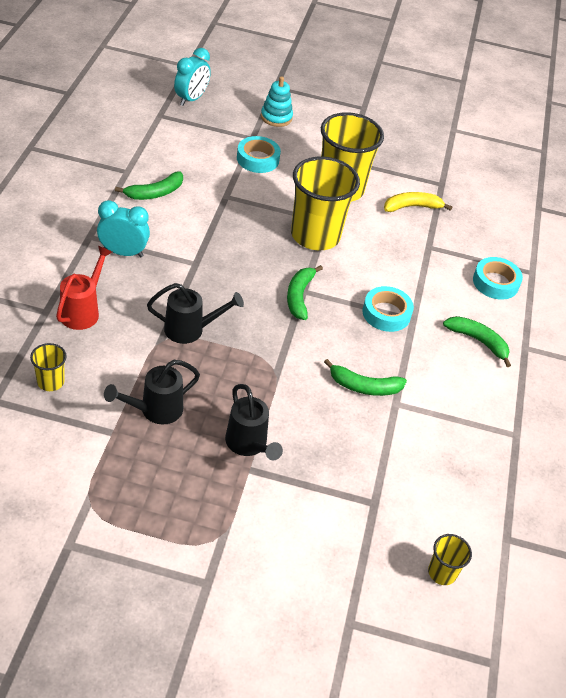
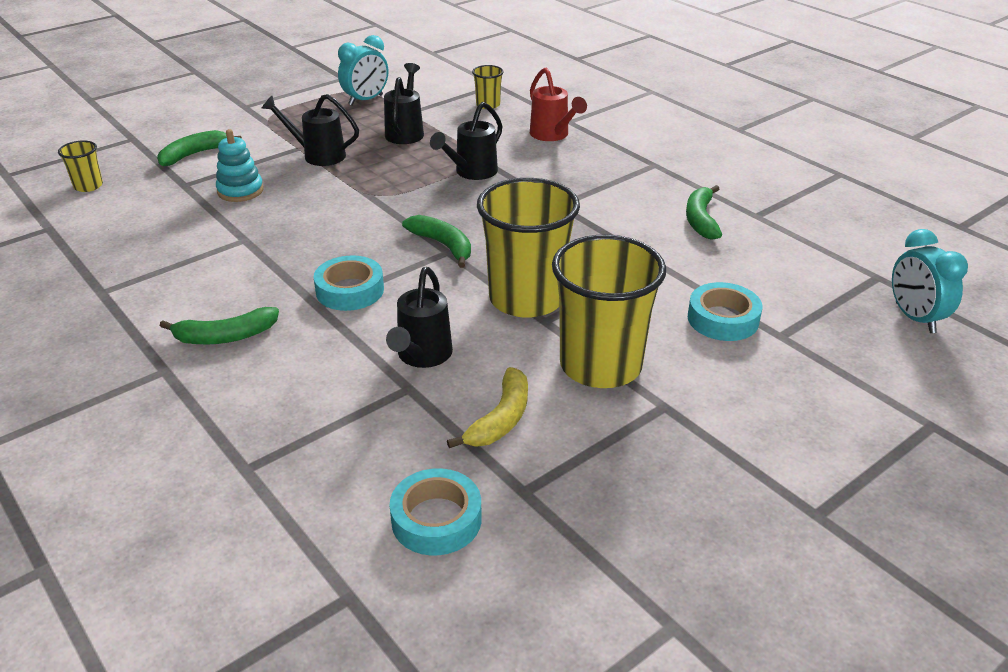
camera: 135 degrees right, 10 degrees down
turquoise clock [97,200,150,257] -> turquoise clock moved to [338,35,388,105]
turquoise stacking toy [261,77,293,127] -> turquoise stacking toy moved to [216,129,264,202]
green banana [324,359,407,396] -> green banana moved to [157,130,242,166]
turquoise tape [473,257,523,300] -> turquoise tape moved to [389,468,482,555]
none -> black watering can [386,267,453,368]

